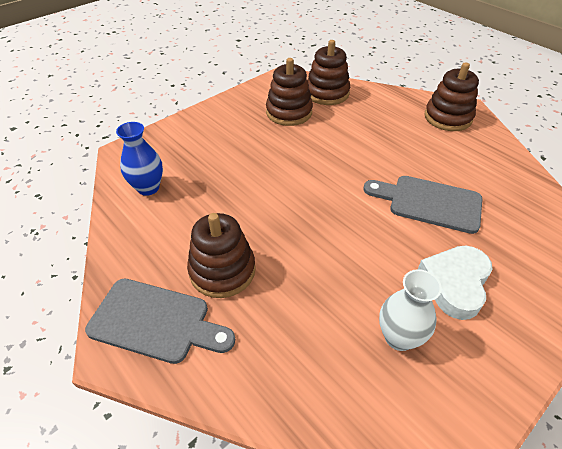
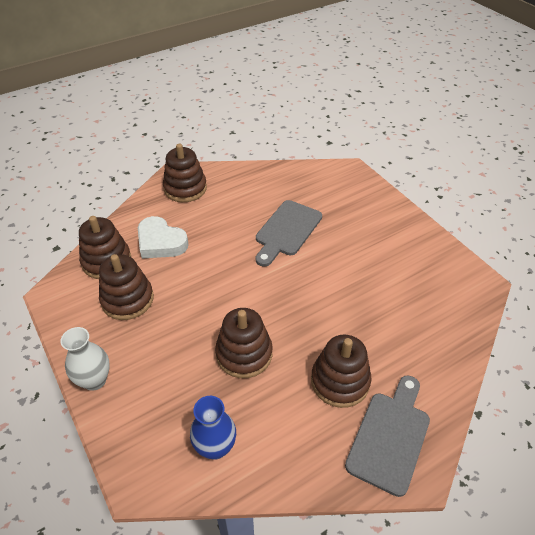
camera: 80 degrees left, 0 degrees up
white vase [379,269,442,351] -> white vase moved to [60,327,110,391]
white heart [418,245,492,320] -> white heart moved to [138,216,189,259]
none -> brown stacking toy [215,308,273,378]

